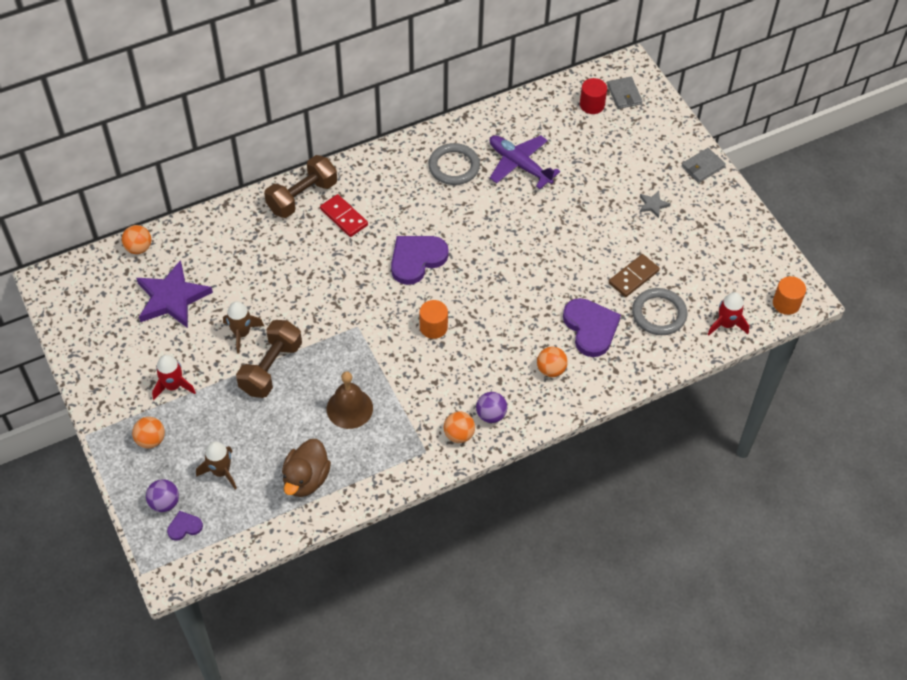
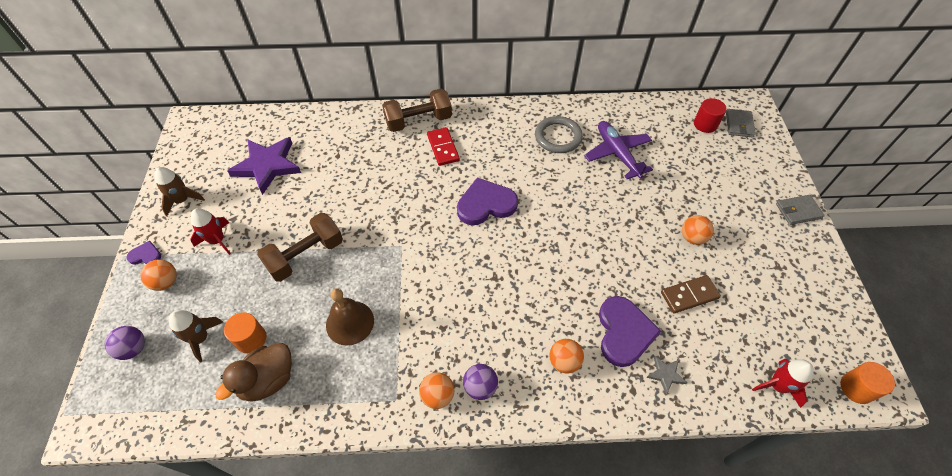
camera: 25 degrees right, 0 degrees up
orange ball [122,225,151,254] -> orange ball moved to [682,215,714,245]
purple heart [167,511,203,541] -> purple heart moved to [126,240,161,265]
brown rocket [223,301,264,354] -> brown rocket moved to [154,167,205,216]
orange cylinder [419,300,448,339] -> orange cylinder moved to [224,312,266,353]
grey ring [632,288,687,335] -> none
grey star [640,191,671,218] -> grey star moved to [646,356,687,394]

